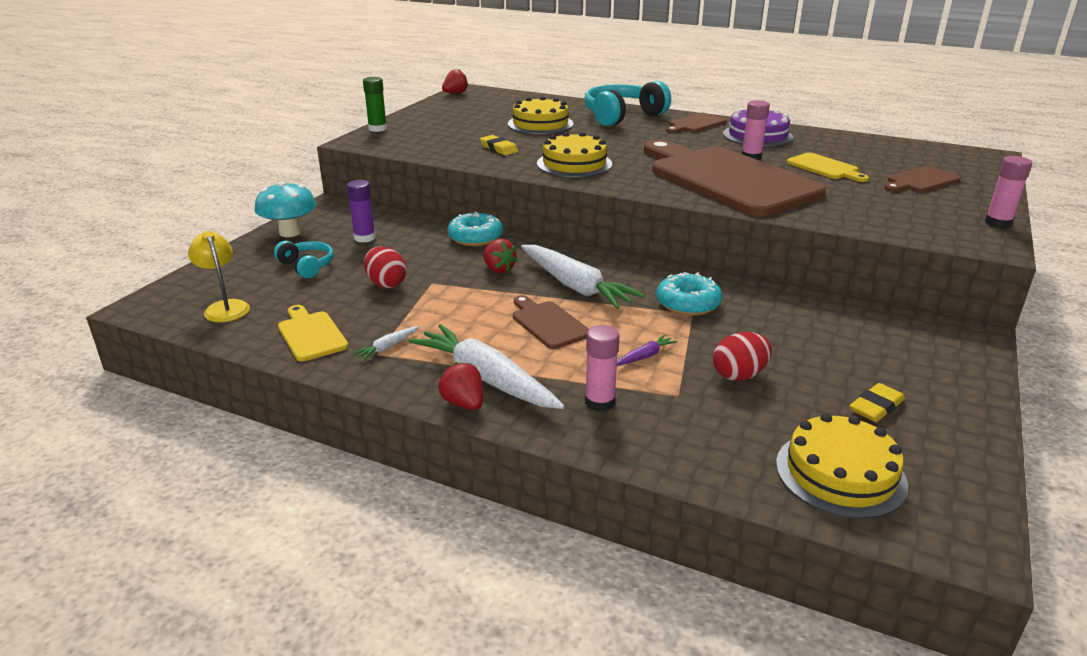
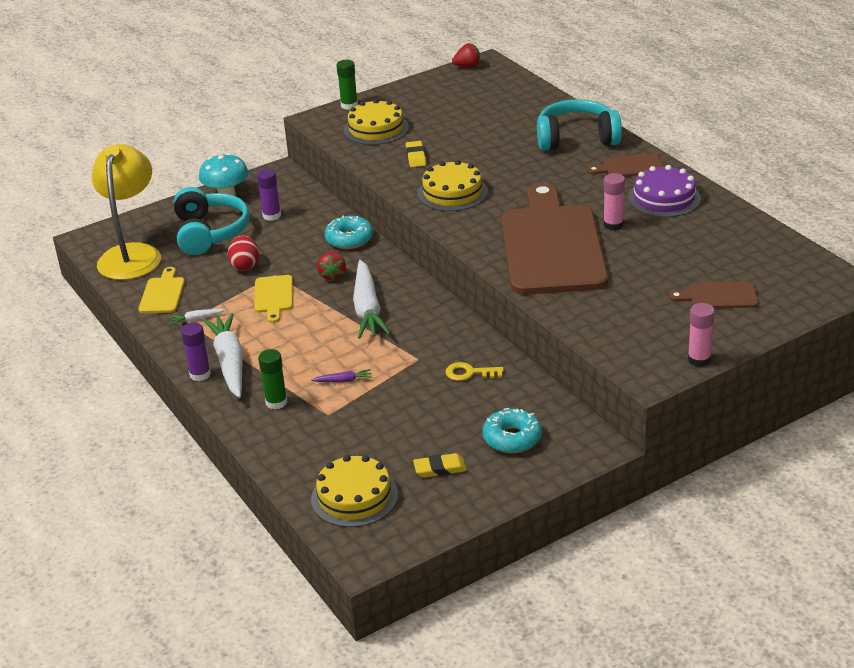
camera: 35 degrees right, 5 degrees up
yellow lamp [188,231,250,322] -> yellow lamp [92,144,161,280], size x1.97
turquoise headphones [274,241,334,278] -> turquoise headphones [174,187,250,255], size x1.87
red strawberry [438,362,483,410] -> purple glue stick [181,323,211,381]
yellow cake [508,96,574,134] -> yellow cake moved to [344,99,409,145]
brown cutting board [513,295,589,349] -> none
pink glue stick [585,325,620,412] -> green glue stick [258,349,287,409]
turquoise donut [657,272,722,316] -> turquoise donut moved to [483,408,542,453]
red egg [713,332,772,381] -> none
yellow cutting board [787,152,869,182] -> yellow cutting board moved to [254,275,293,323]
none -> yellow key [445,362,504,381]

